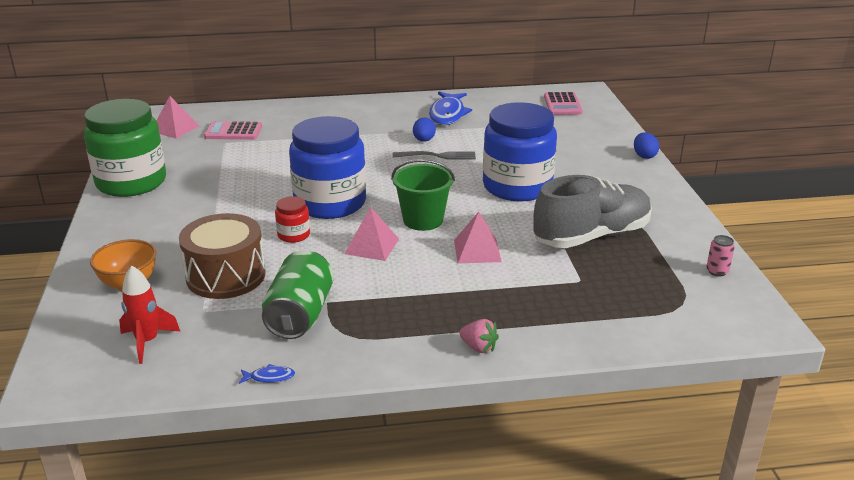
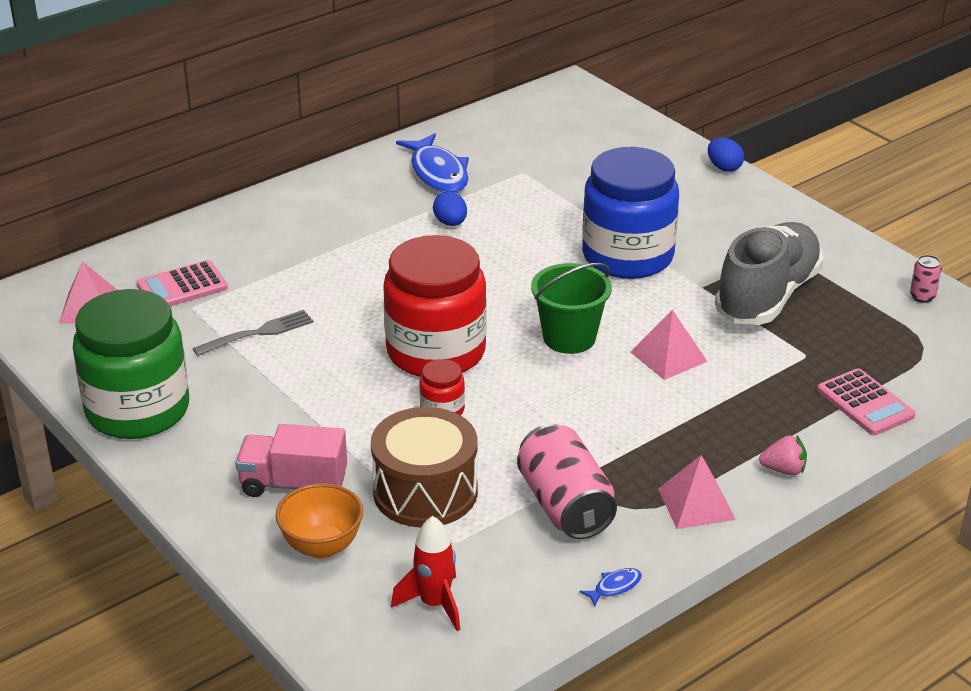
camera: 30 degrees left, 5 degrees up
green can [262,250,334,339] -> pink can [517,424,617,539]
blue jar [289,116,366,219] -> red jar [383,235,487,377]
pink pyramid [344,207,399,261] -> pink pyramid moved to [658,455,736,529]
grey fork [393,151,476,160] -> grey fork moved to [193,310,314,356]
pink calculator [544,92,583,115] -> pink calculator moved to [817,368,915,435]
none -> pink truck [235,424,347,497]

